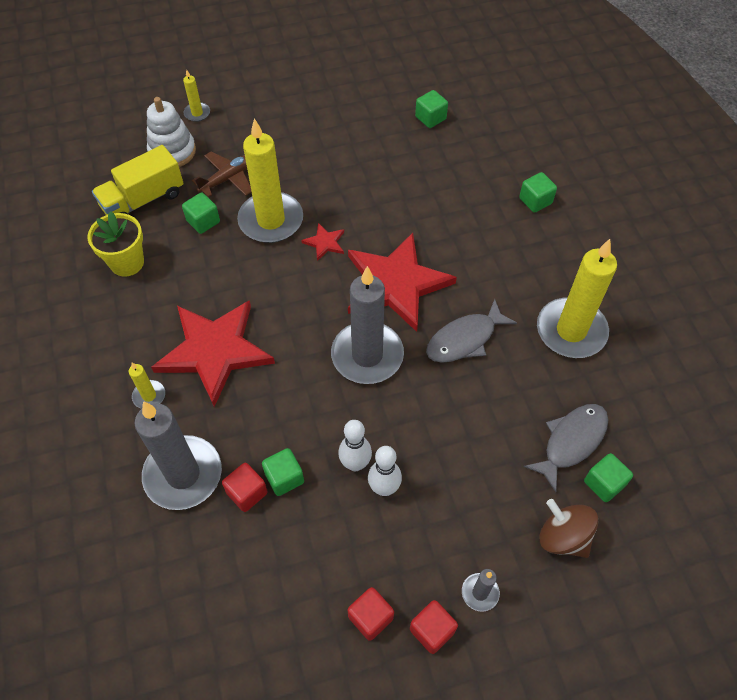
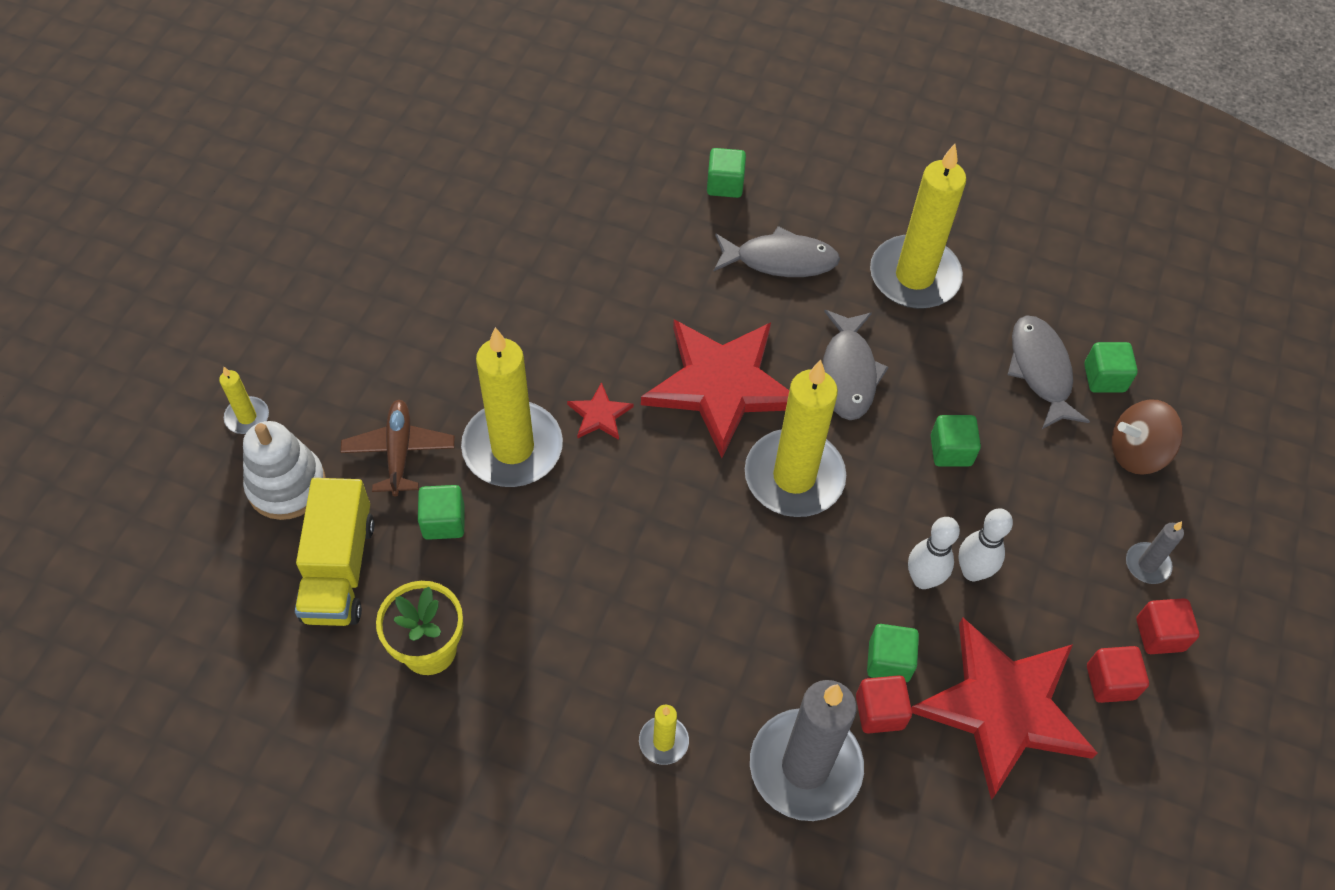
camera: 55 degrees left, 0 degrees up
red star [151,300,275,407] -> red star moved to [911,618,1098,800]
grey candle [331,266,404,384] -> yellow candle [745,360,846,517]
green cube [415,90,448,128] -> green cube moved to [931,415,981,467]
none -> grey fish [714,226,840,277]

